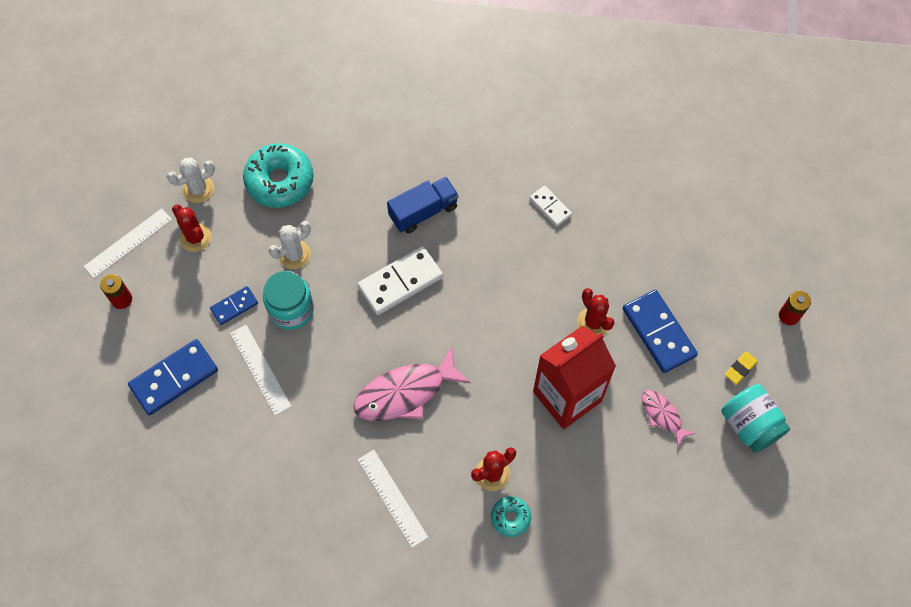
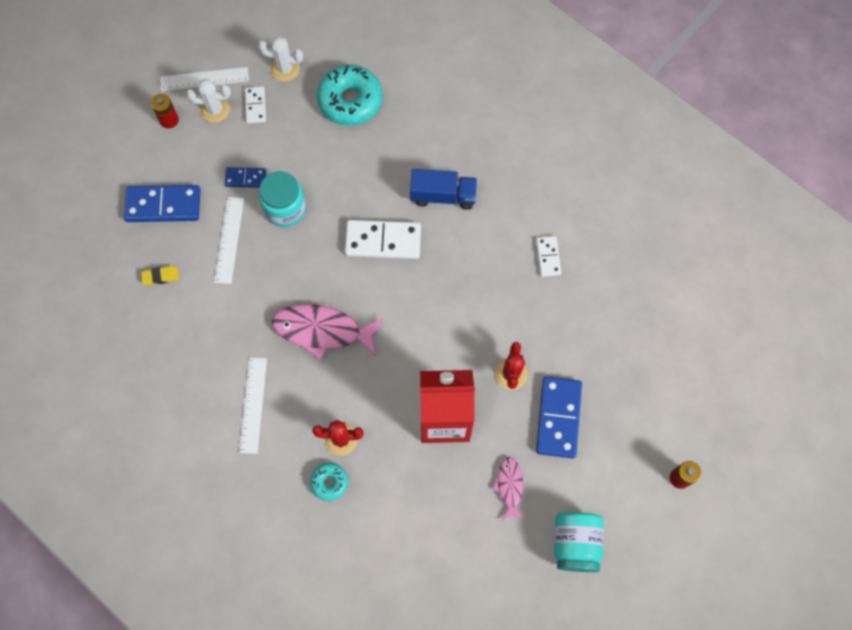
camera: 35 degrees right, 5 degrees up
red cactus [172,204,211,252] -> white domino [245,86,266,124]
white cactus [269,221,311,269] -> white cactus moved to [186,79,231,123]
yellow eraser [725,352,758,384] -> yellow eraser moved to [141,266,179,285]

